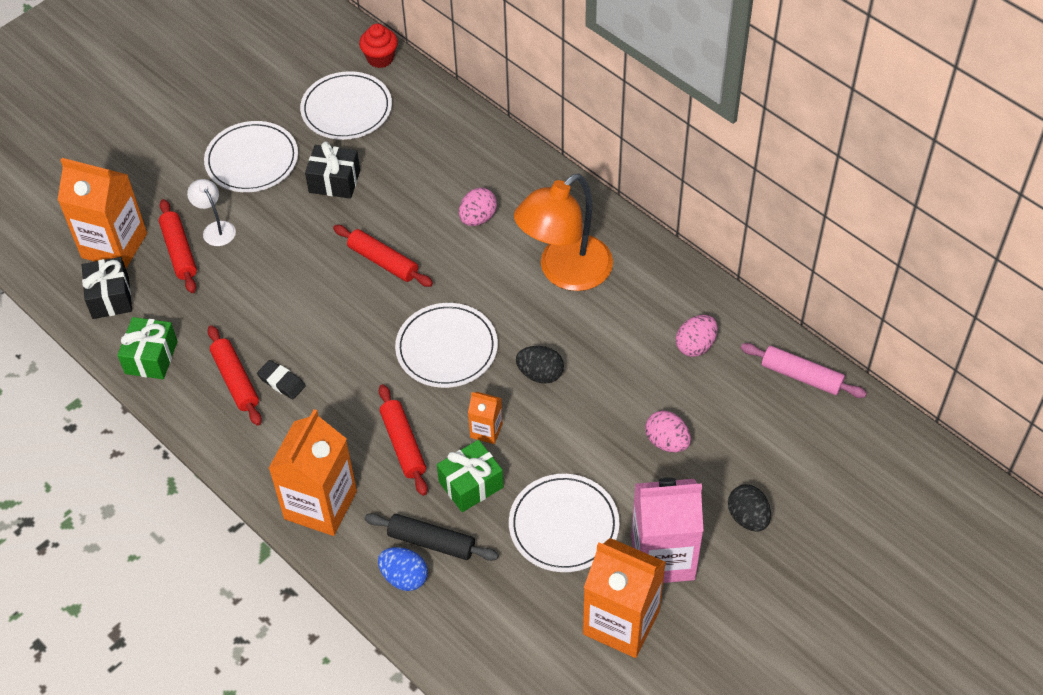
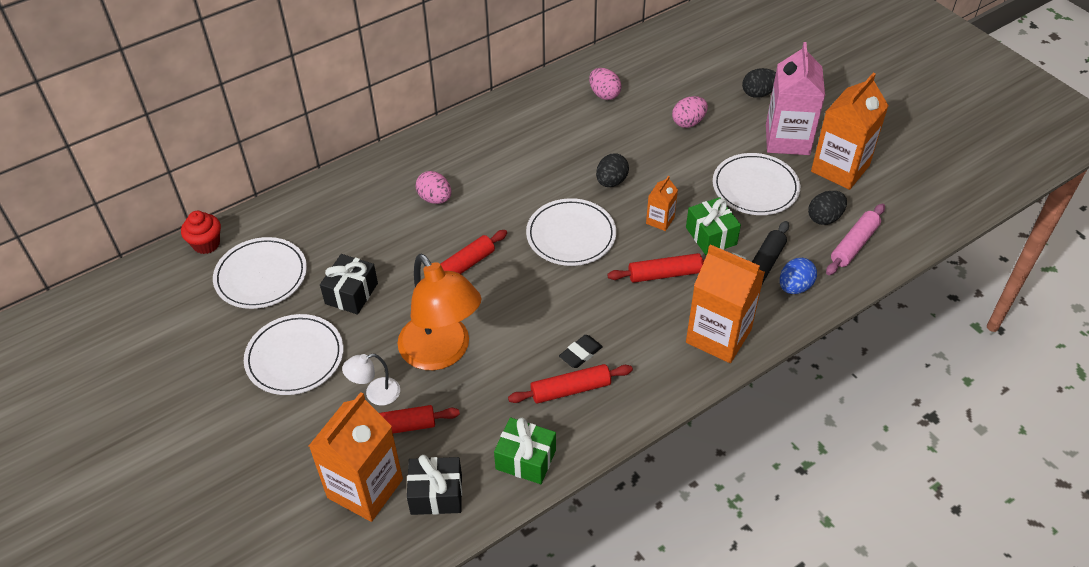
camera: 80 degrees left, 5 degrees down
orange lamp [514,174,613,291] -> orange lamp moved to [397,254,481,370]
pink rolling pin [741,343,867,398] -> pink rolling pin moved to [826,204,885,275]
none -> black egg [808,191,847,225]

